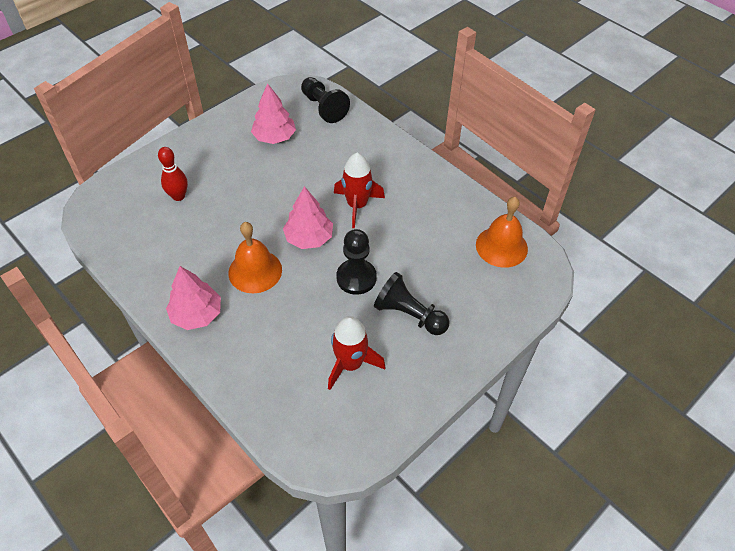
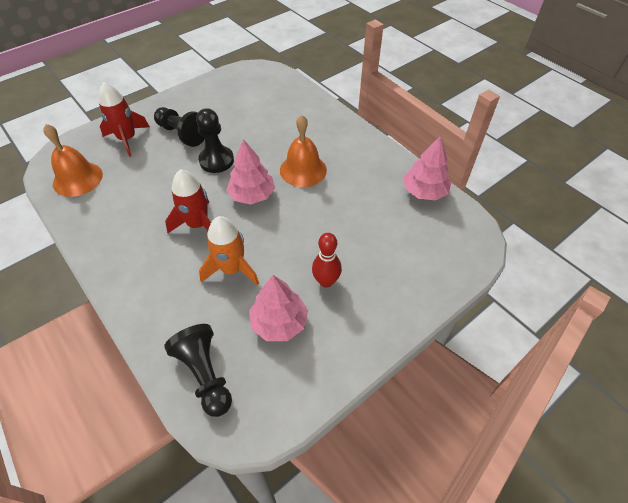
camera: 175 degrees left, 0 degrees up
red bowling pin [158,147,188,201] -> red bowling pin moved to [312,233,342,288]
pink tree [166,266,221,330] -> pink tree moved to [403,135,452,201]
red rocket [328,316,385,390] -> red rocket moved to [99,82,150,157]
none -> orange rocket [199,216,259,286]

